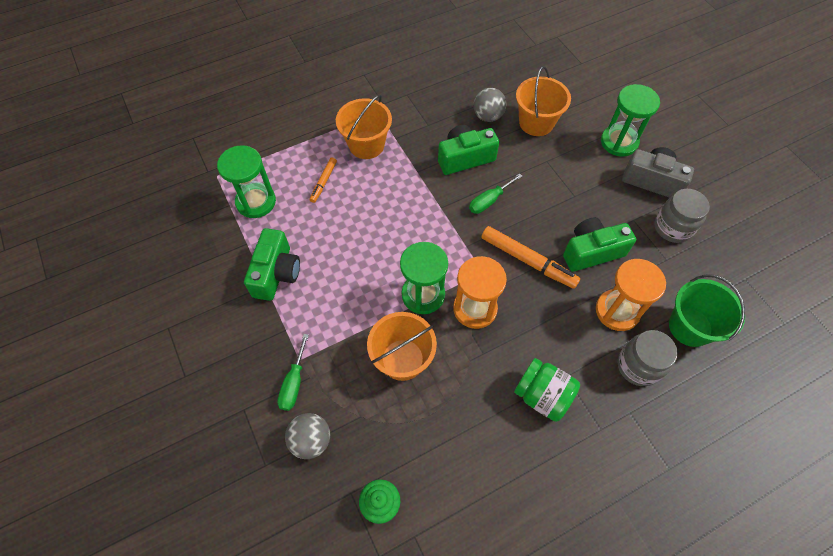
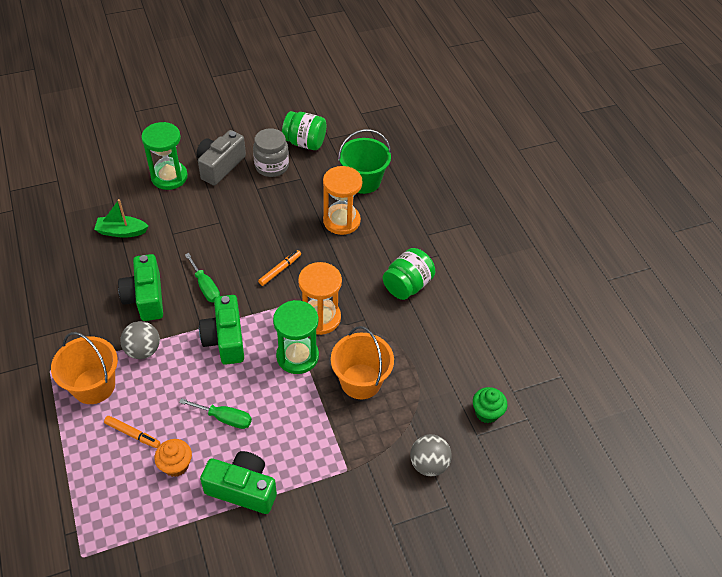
camera: 85 degrees left, 10 degrees down
green hourglass [217,145,276,218] -> none
green screwdriver [277,334,309,411] -> green screwdriver moved to [179,398,252,429]
grey ball [474,88,506,122] -> grey ball moved to [120,321,160,359]
orange marker [481,226,580,289] -> orange marker [258,250,301,286], size x0.55
orange bucket [516,66,571,136] -> green boat [94,199,148,238]
green camera [563,217,636,272] -> green camera moved to [199,295,244,365]
grey jar [618,330,678,386] -> none
none -> orange cupcake [154,439,192,477]
none -> green jar [282,111,326,150]

